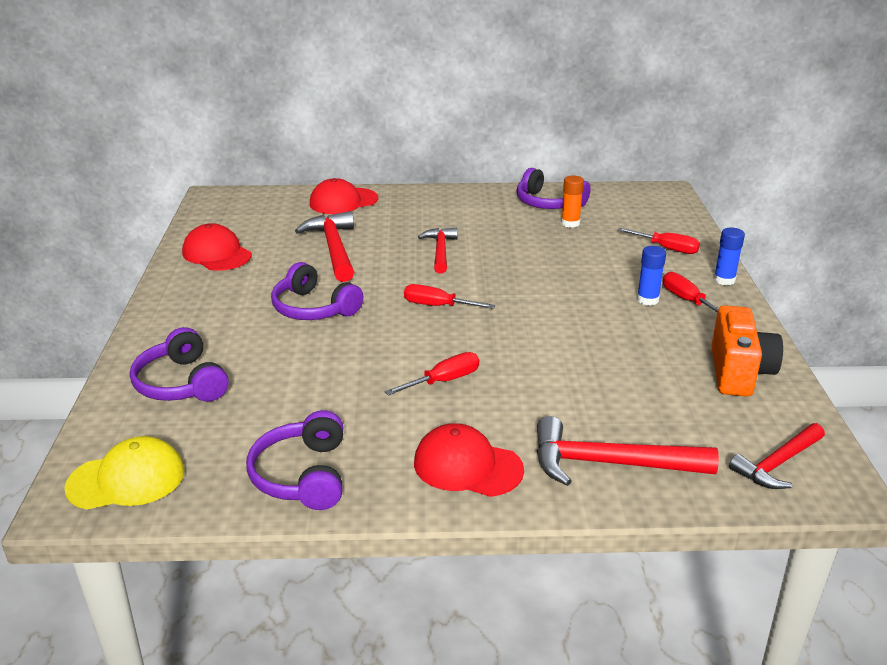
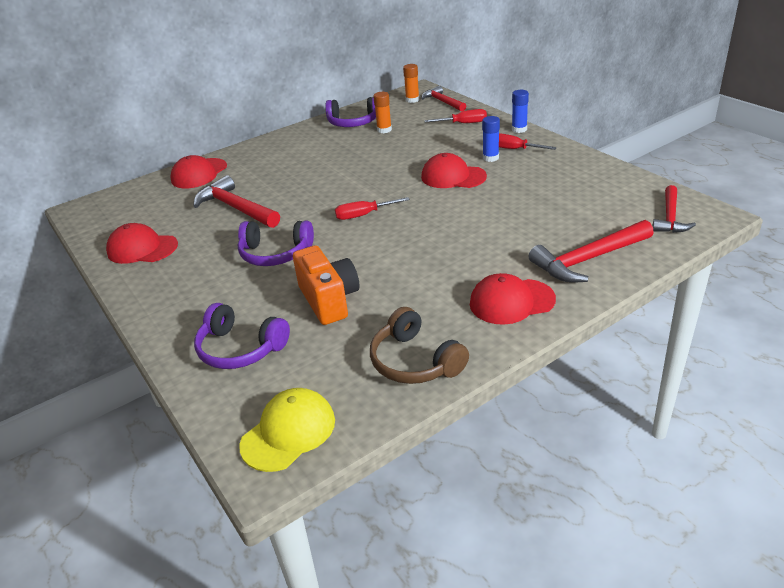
camera: 30 degrees left, 5 degrees up
purple headphones [246,410,343,510] -> brown headphones [370,307,469,384]
red screwdriver [385,352,479,396] -> none
red hammer [418,228,458,274] -> red hammer moved to [421,86,466,111]
orange camera [711,305,783,396] -> orange camera moved to [293,245,359,325]
none -> orange glue stick [403,64,419,103]
none -> red cap [421,153,487,188]

